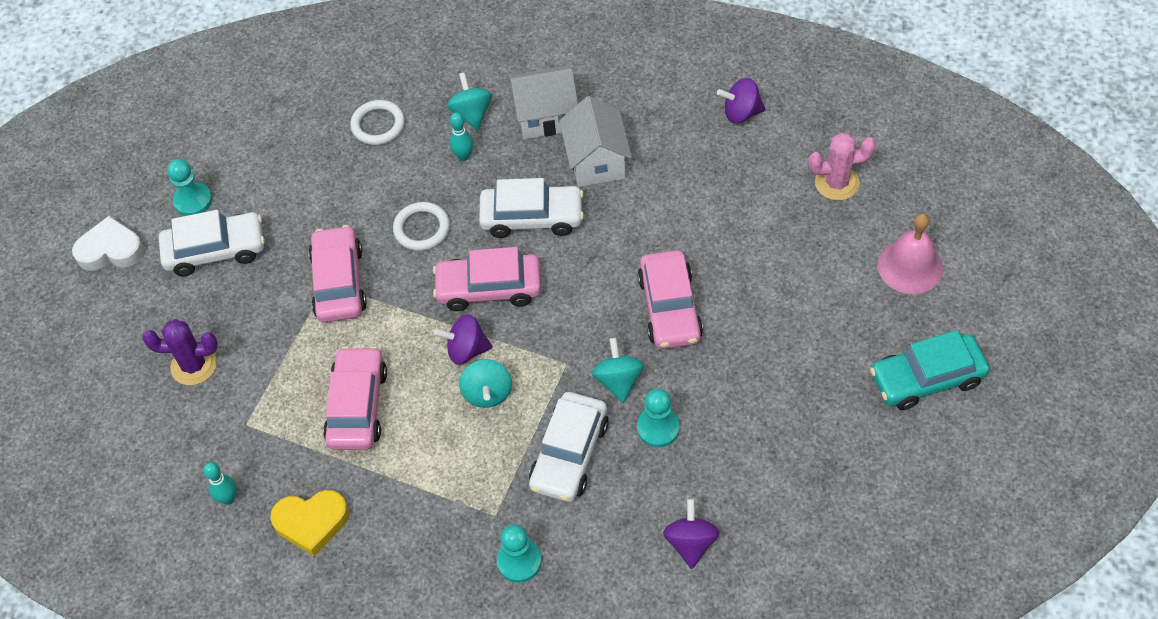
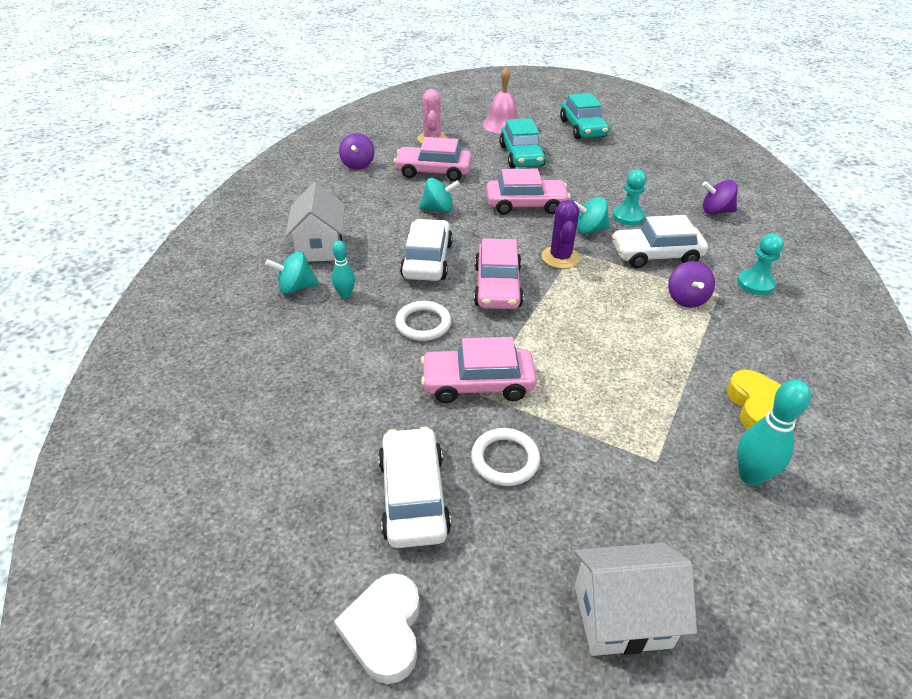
camera: 90 degrees left, 15 degrees down
purple cactus [142,319,218,385] -> purple cactus moved to [541,200,580,269]
turquoise pawn [167,159,212,216] -> none
turquoise bowling pin [203,462,237,505] -> turquoise bowling pin [737,380,811,486], size x1.60
pink car [323,346,387,450] -> pink car moved to [393,137,472,181]
white ring [350,100,405,145] -> white ring moved to [471,428,540,486]
purple spinning top [434,314,493,365] -> purple spinning top moved to [668,261,715,308]
turquoise spinning top [459,359,512,408] -> turquoise spinning top moved to [419,178,460,213]
white car [529,392,609,502] -> white car turned 150 degrees clockwise [612,215,708,268]
white house [559,96,632,187] -> white house moved to [575,543,697,656]
none -> turquoise car [499,118,546,168]

